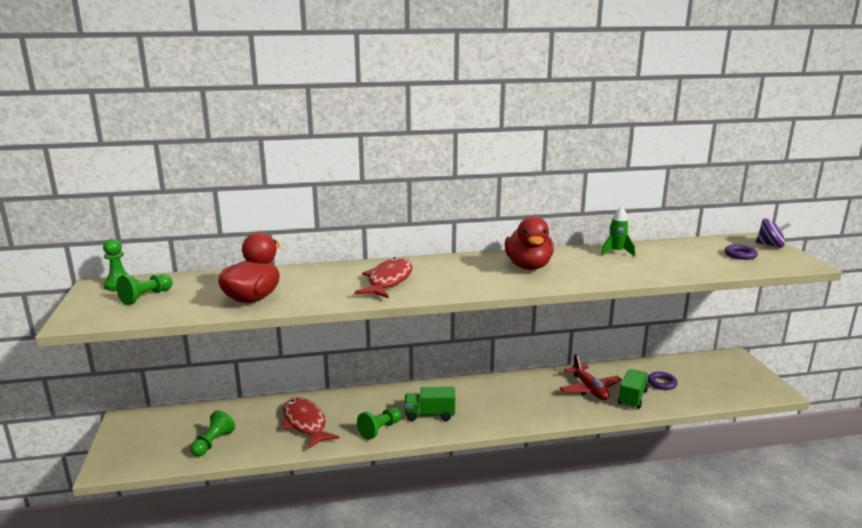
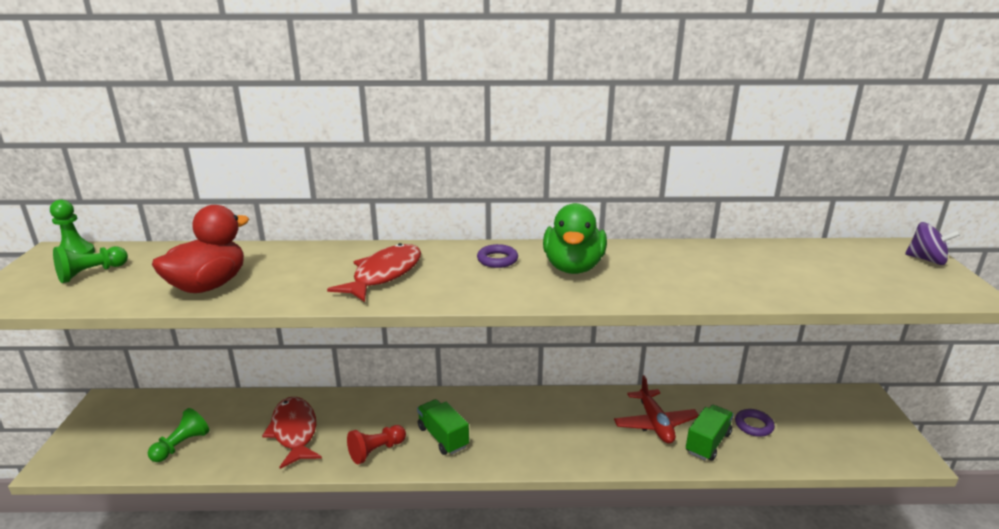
camera: 10 degrees right, 5 degrees up
green pawn [357,408,402,440] -> red pawn [347,425,406,464]
green truck [404,387,455,421] -> green truck turned 45 degrees clockwise [417,399,469,455]
red duck [505,216,554,270] -> green duck [543,203,607,274]
green rocket [601,206,635,257] -> none
purple ring [724,244,758,260] -> purple ring moved to [477,244,518,268]

